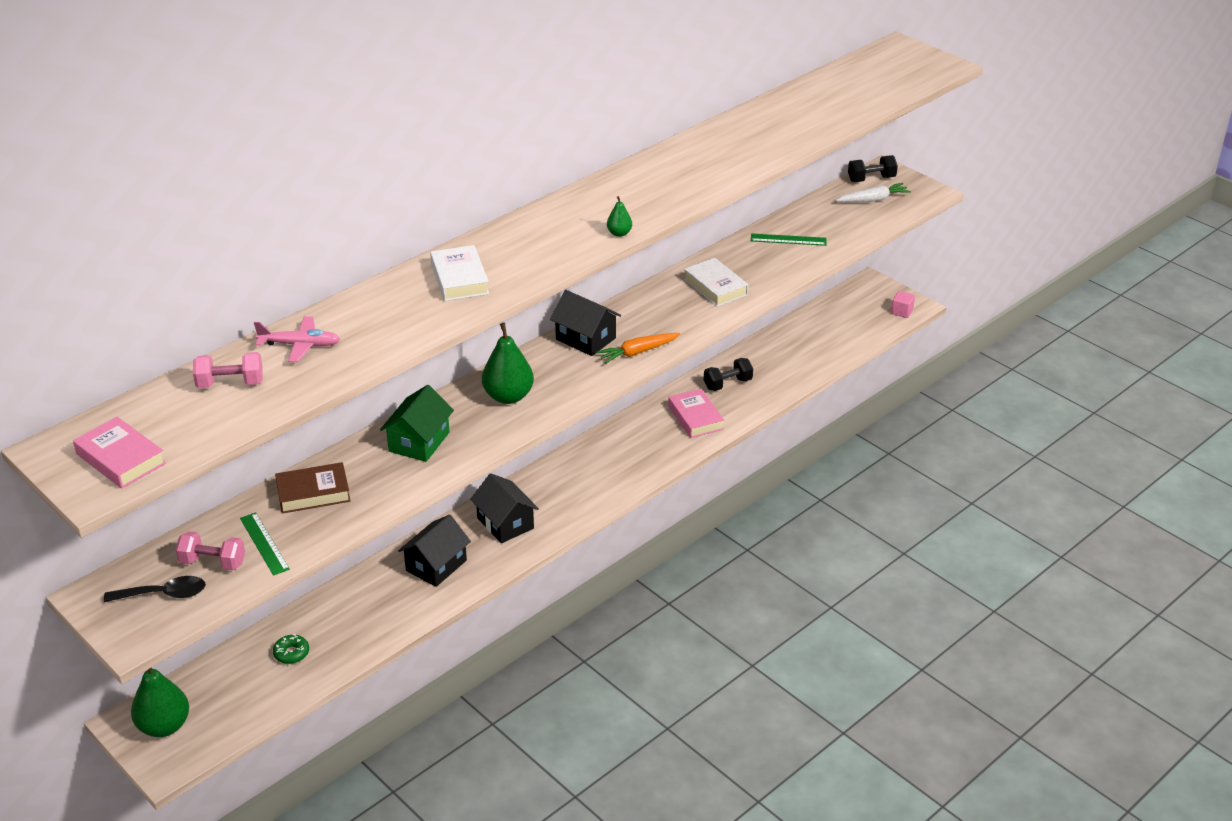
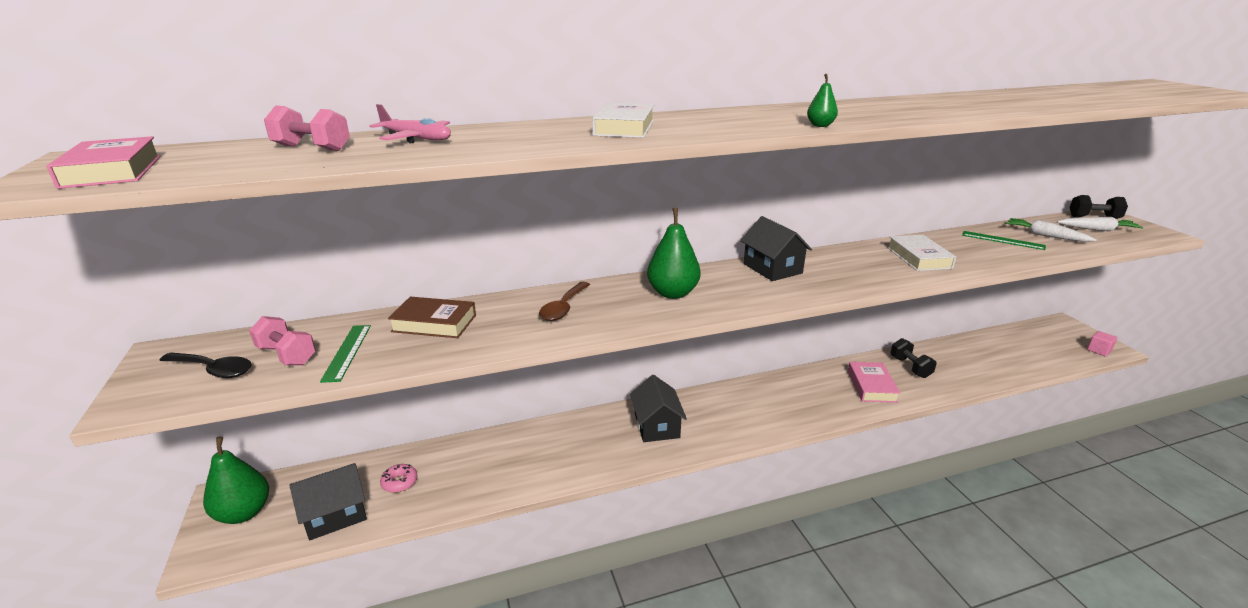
camera: 25 degrees right, 10 degrees down
green donut [273,634,309,664] -> pink donut [380,464,418,493]
green house [380,385,454,462] -> brown spoon [539,282,590,321]
black house [398,515,471,587] -> black house moved to [289,463,367,540]
orange carrot [597,333,680,364] -> none
black dumbbell [704,358,753,391] -> black dumbbell turned 75 degrees clockwise [890,338,937,378]
none -> white carrot [1005,218,1097,242]

